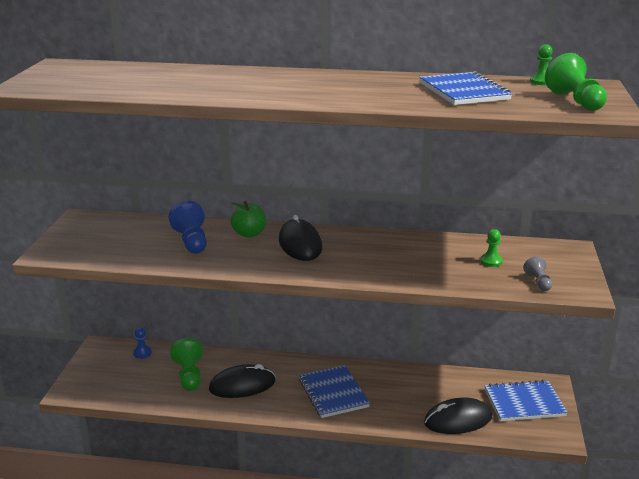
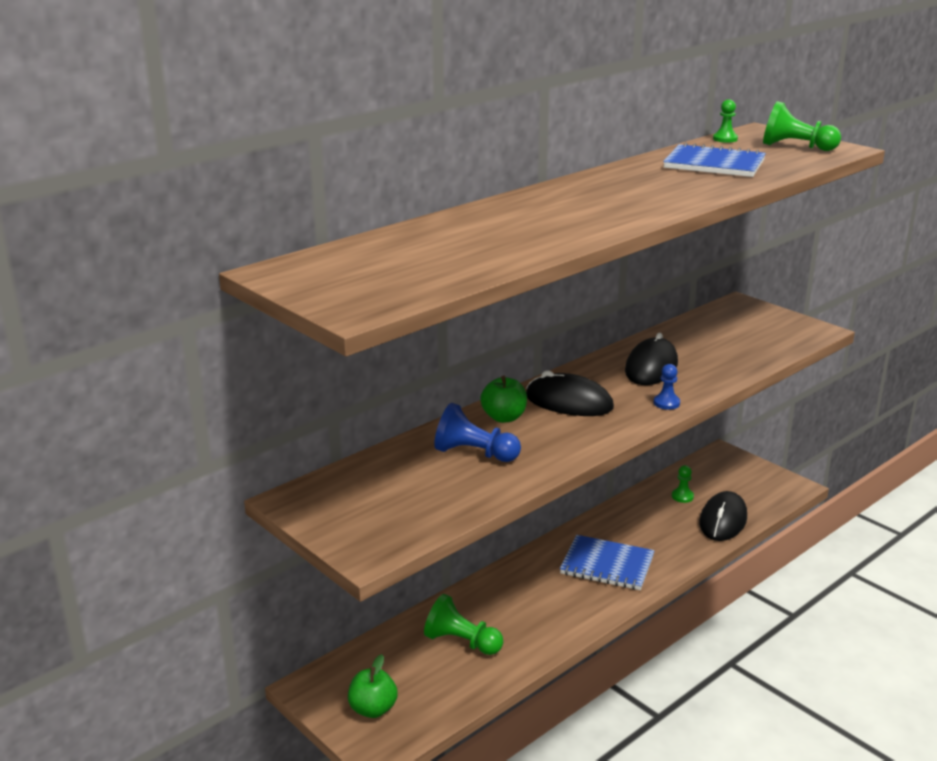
camera: 50 degrees left, 0 degrees up
blue pawn [133,328,152,359] -> blue pawn moved to [654,364,680,410]
black mouse [209,364,275,398] -> black mouse moved to [625,333,678,385]
green pawn [480,229,503,267] -> green pawn moved to [672,465,694,503]
blue notebook [485,380,568,421] -> none
grey pawn [523,256,552,291] -> none
none -> green apple [348,654,398,718]

